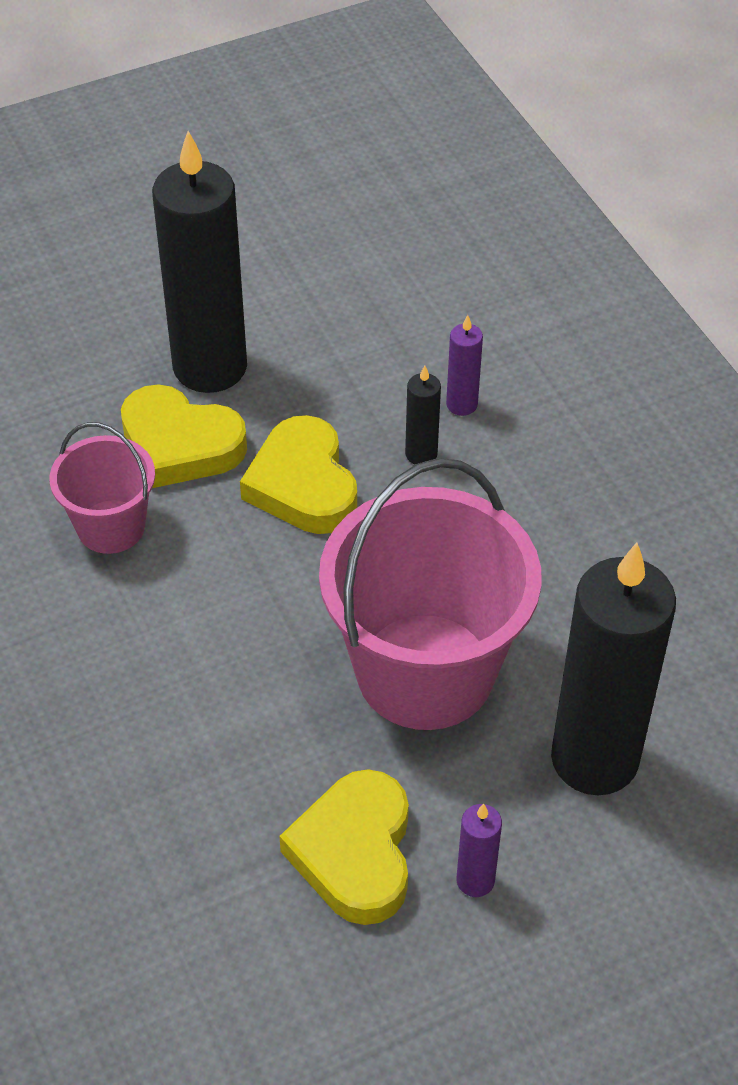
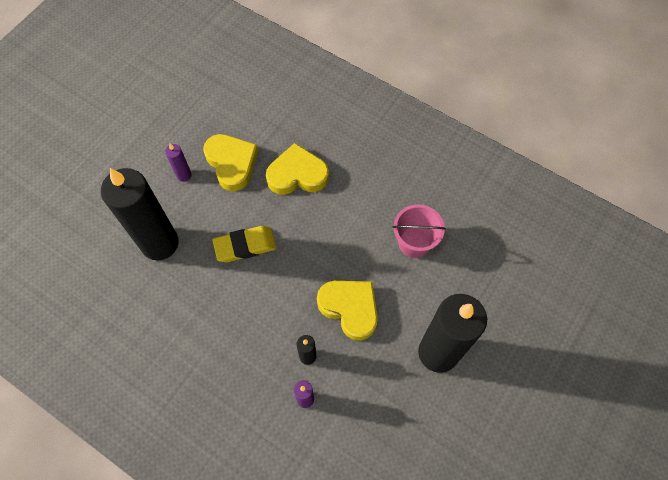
camera: 150 degrees right, 15 degrees up
yellow heart [121,384,247,488] -> yellow heart moved to [266,143,329,195]
pink bucket [319,458,542,730] -> yellow eraser [212,226,276,262]

